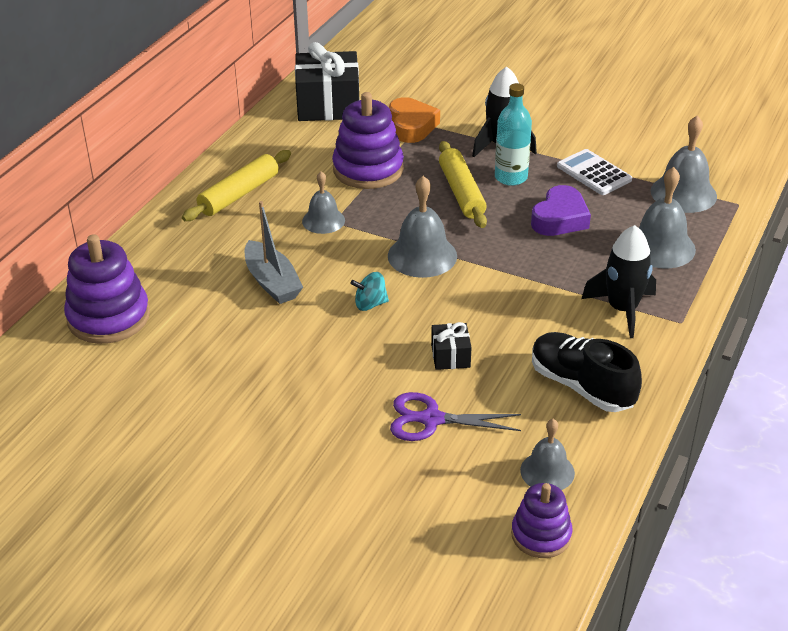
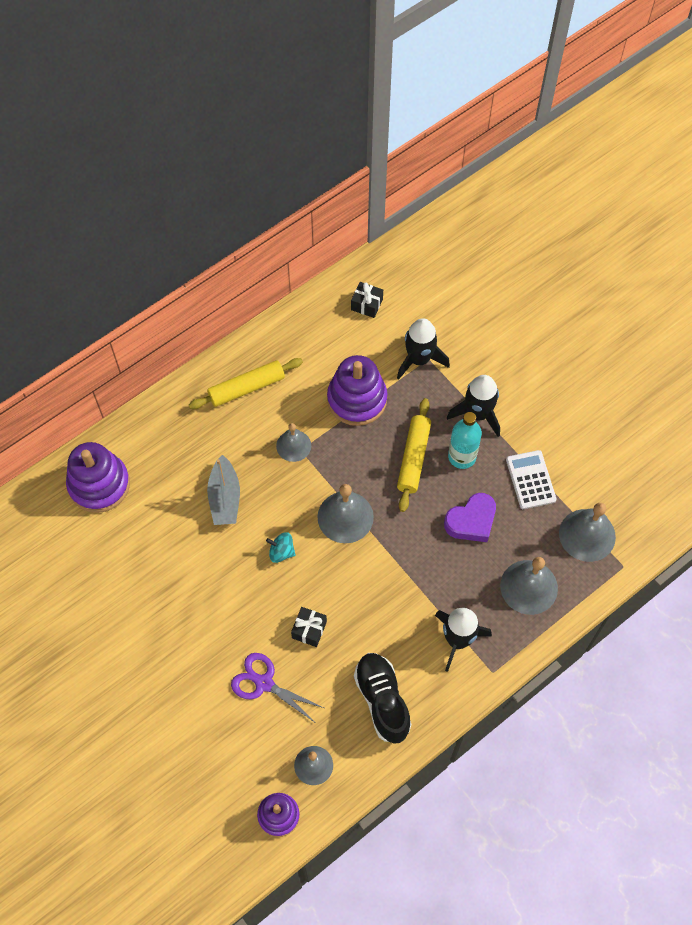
camera: 25 degrees right, 25 degrees up
black gift [295,42,359,121] -> black gift [351,282,383,318], size x0.48
orange heart [389,97,440,143] -> black rocket [397,318,450,380]

